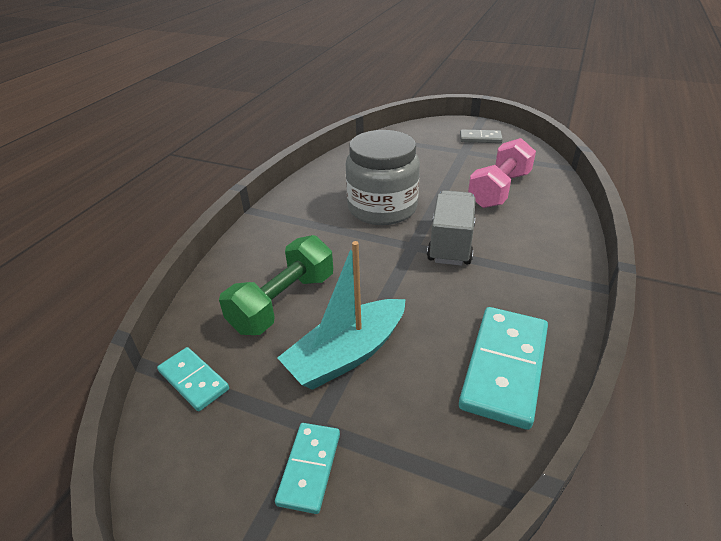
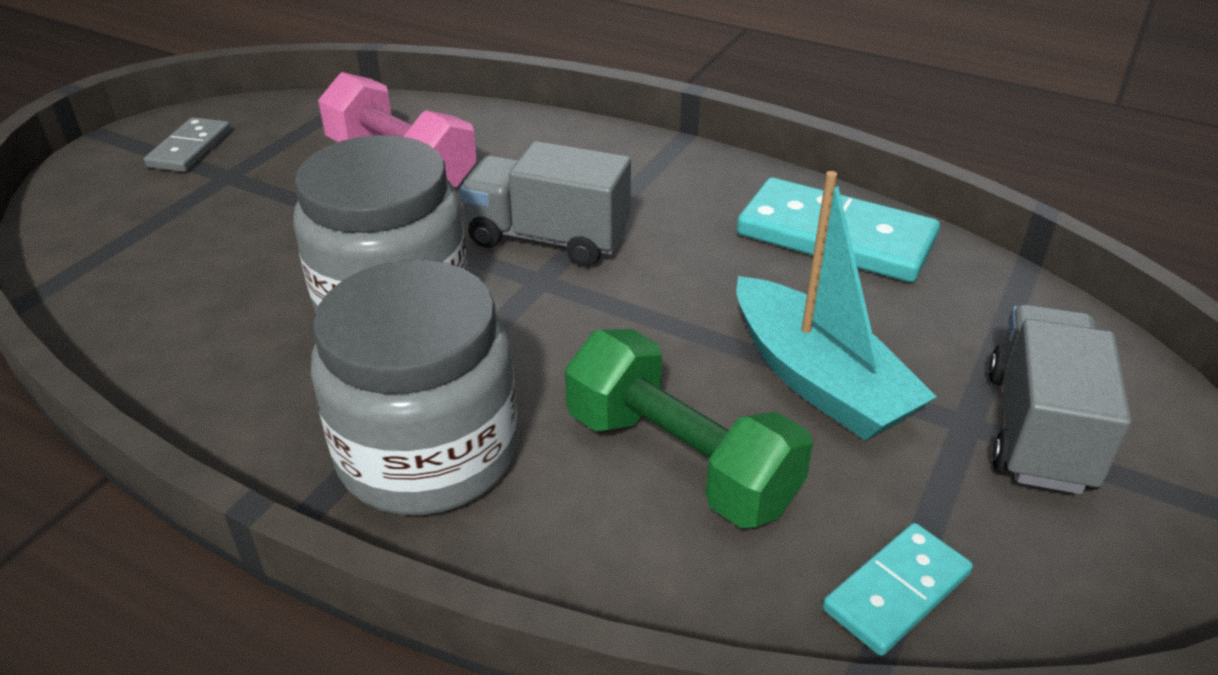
camera: 85 degrees left, 0 degrees up
turquoise domino [275,423,340,514] -> grey truck [989,304,1132,494]
none -> grey jar [311,260,518,515]

